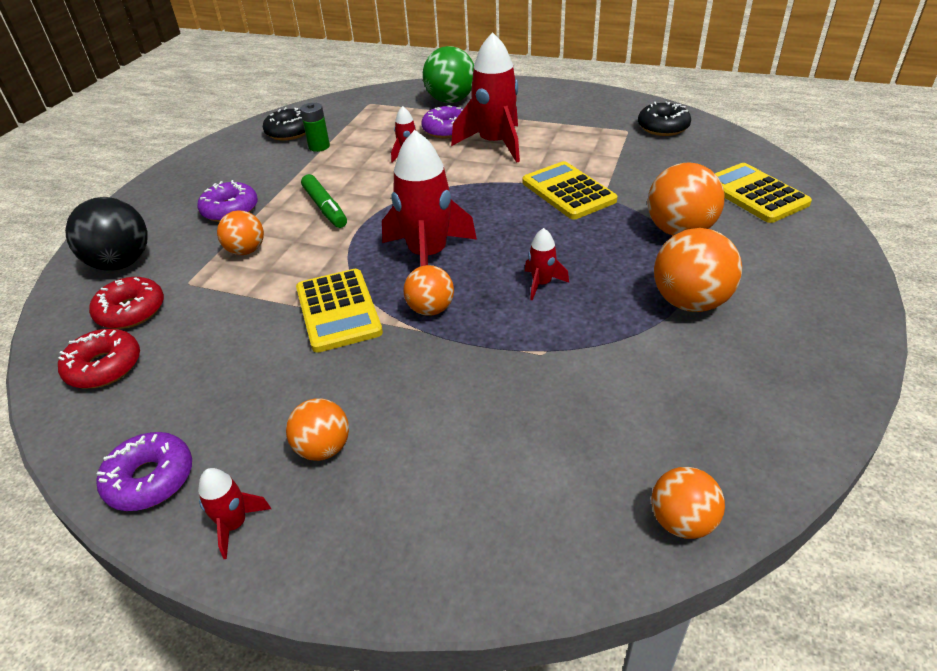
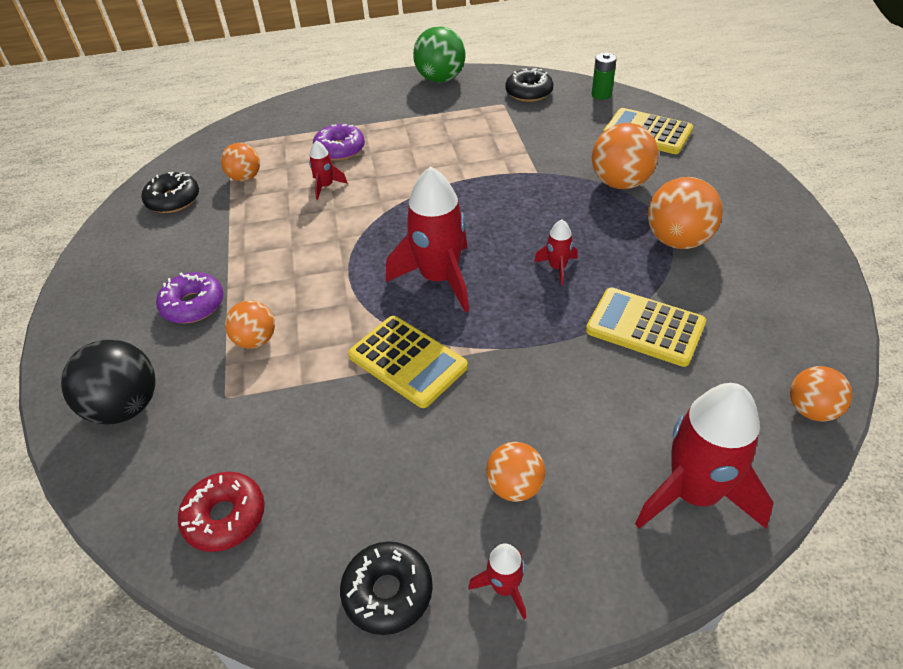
camera: 30 degrees left, 5 degrees up
red donut [89,277,164,329] -> none
purple donut [96,432,192,511] -> black donut [340,541,433,635]
green battery [300,103,330,152] -> green battery moved to [592,53,617,100]
green marker [301,174,347,228] -> none
orange ball [404,265,454,315] -> orange ball moved to [221,143,260,182]
green ball [423,46,474,103] -> green ball moved to [413,26,466,83]
red rocket [451,32,520,163] -> red rocket moved to [635,383,774,529]
yellow calculator [522,161,618,219] -> yellow calculator moved to [586,288,706,367]

